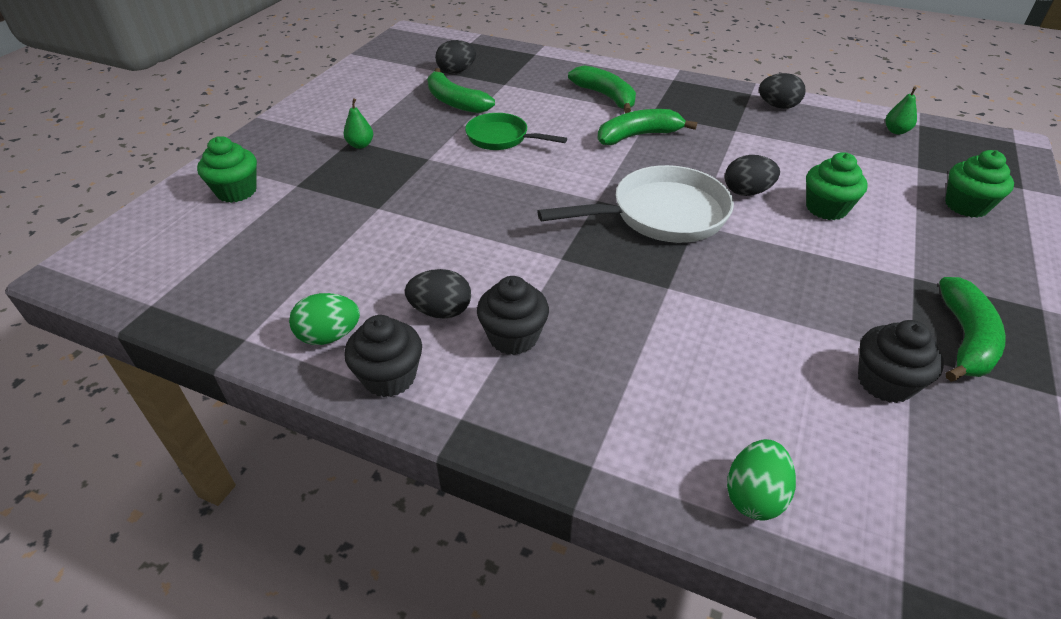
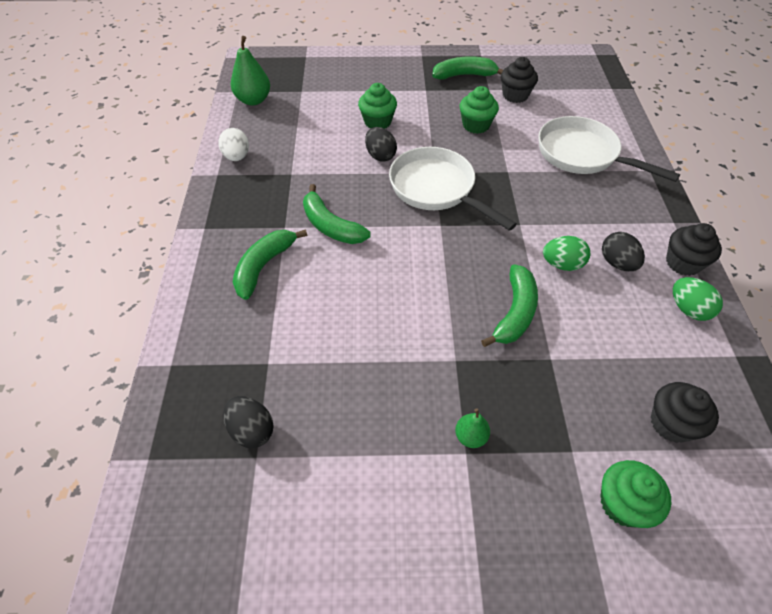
camera: 115 degrees left, 10 degrees up
green banana [427,68,495,113] -> green banana moved to [481,264,538,347]
green pan [465,113,567,150] -> none
black cupcake [477,276,549,355] -> black cupcake moved to [651,382,719,443]
green egg [727,439,796,521] -> green egg moved to [543,236,590,271]
black egg [759,73,806,109] -> white egg [219,128,249,161]
green pear [885,86,917,134] -> green pear [231,36,270,106], size x1.81
green cupcake [945,150,1014,217] -> green cupcake moved to [460,86,499,134]
none -> white pan [538,116,680,182]

